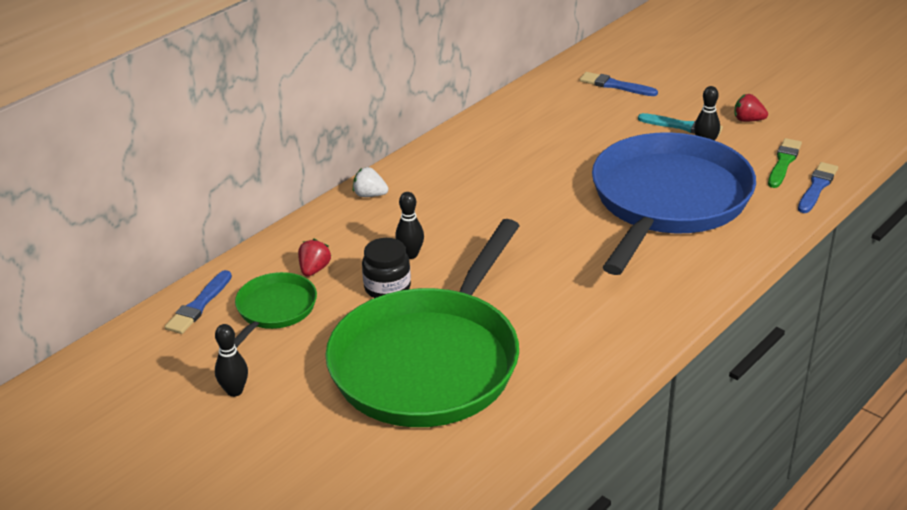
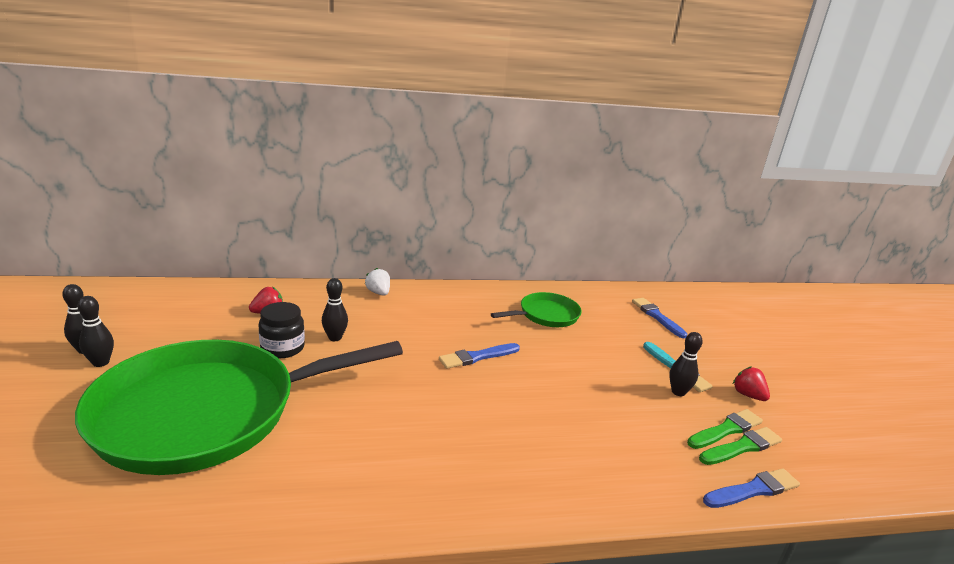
camera: 35 degrees right, 10 degrees down
blue brush [165,270,232,334] -> blue brush moved to [439,343,520,369]
green pan [234,272,317,348] -> green pan moved to [491,292,582,327]
blue pan [592,132,756,275] -> none
none -> black bowling pin [78,296,114,367]
none -> green brush [687,409,763,449]

